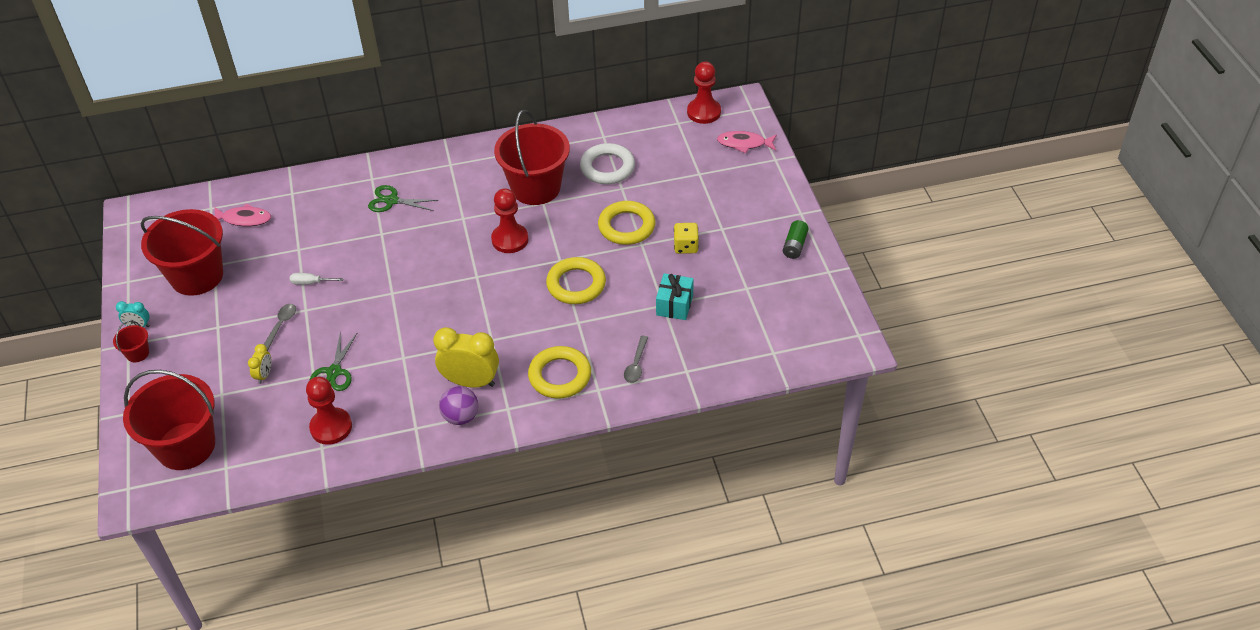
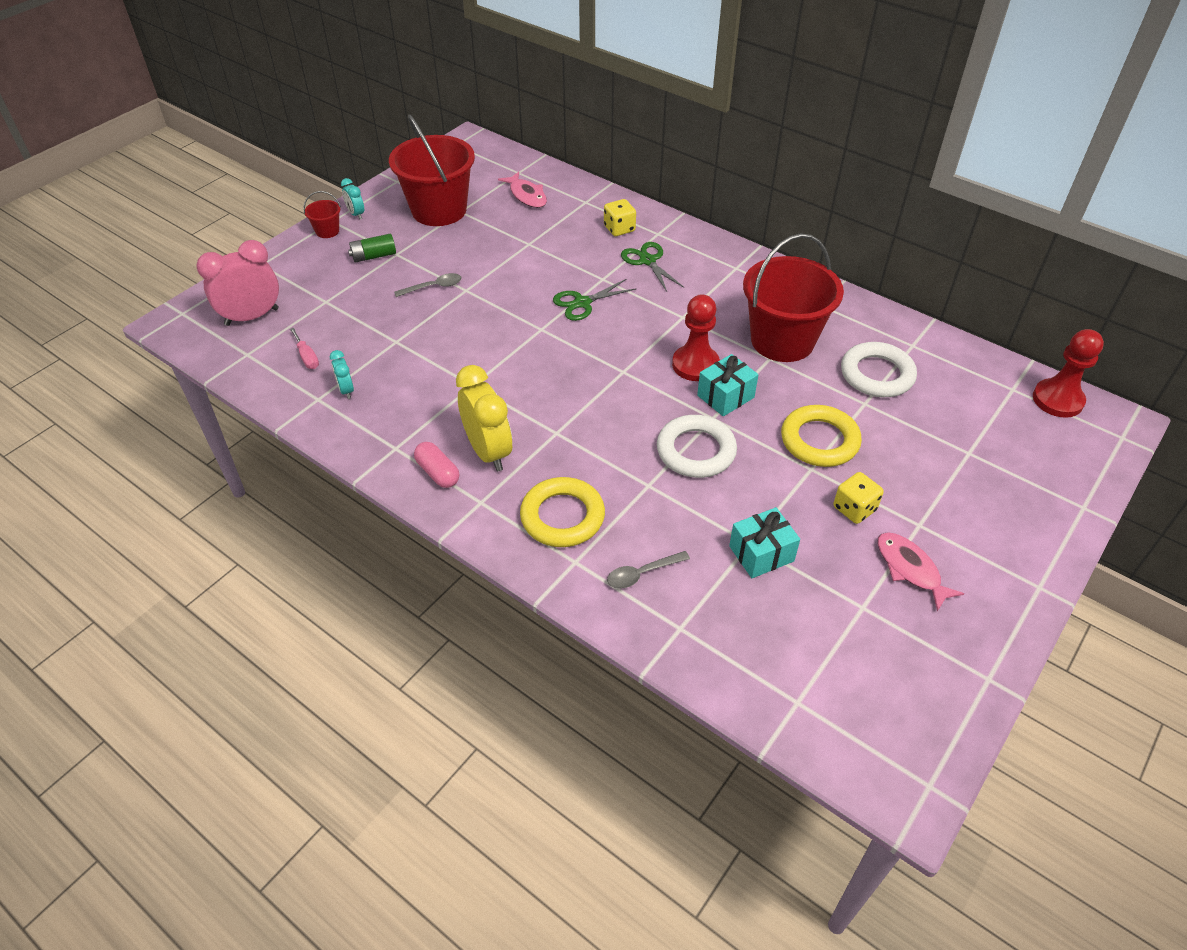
camera: 50 degrees right, 0 degrees up
red bucket [123,370,215,470] -> pink clock [196,240,279,326]
yellow clock [248,344,272,384] -> none
white screwdriver [290,273,343,285] -> none
red pawn [306,377,352,445] -> turquoise clock [330,350,354,399]
green scissors [310,331,358,391] -> green scissors moved to [553,279,637,321]
purple ball [439,386,478,425] -> pink capsule [414,442,459,488]
yellow ring [546,257,606,304] -> white ring [657,415,737,478]
pink fish [717,131,777,153] -> pink fish moved to [877,532,965,611]
green battery [783,220,809,259] -> green battery moved to [348,234,396,263]
none -> pink screwdriver [290,327,319,369]
none -> yellow dice [604,199,636,236]
none -> turquoise gift [697,354,759,416]

